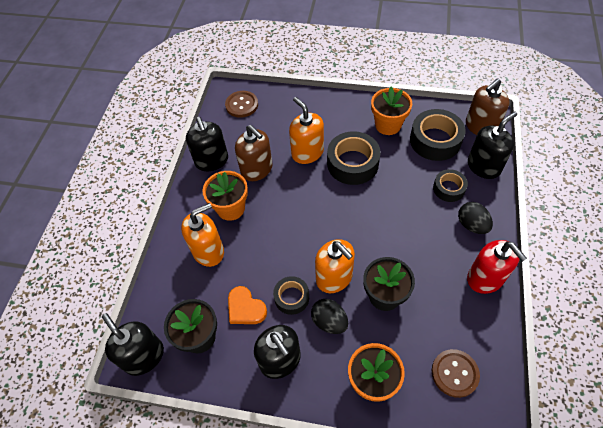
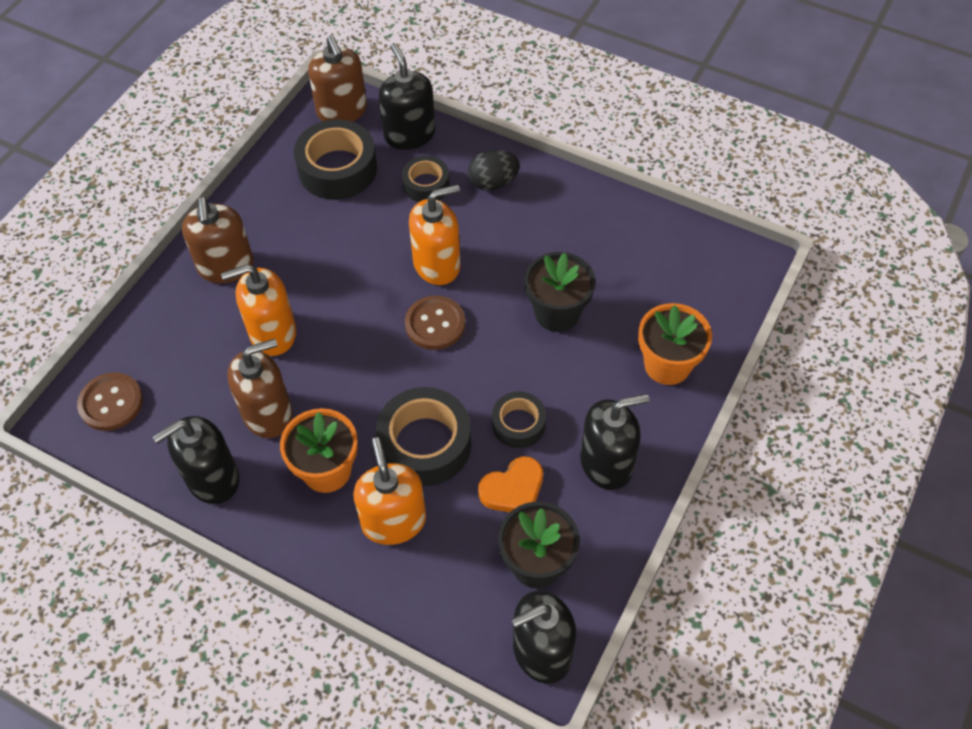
camera: 75 degrees left, 0 degrees up
black soap dispenser [186,117,228,171] -> black soap dispenser turned 150 degrees clockwise [153,416,239,504]
black egg [311,299,348,334] -> none
orange soap dispenser [315,239,355,293] -> orange soap dispenser moved to [409,185,461,285]
black tape [327,131,381,185] -> black tape moved to [376,387,471,486]
orange flower pot [371,87,412,135] -> none
brown button [432,349,480,398] -> brown button moved to [405,295,465,350]
red soap dispenser [467,240,527,294] -> none
none -> brown soap dispenser [182,197,254,283]

